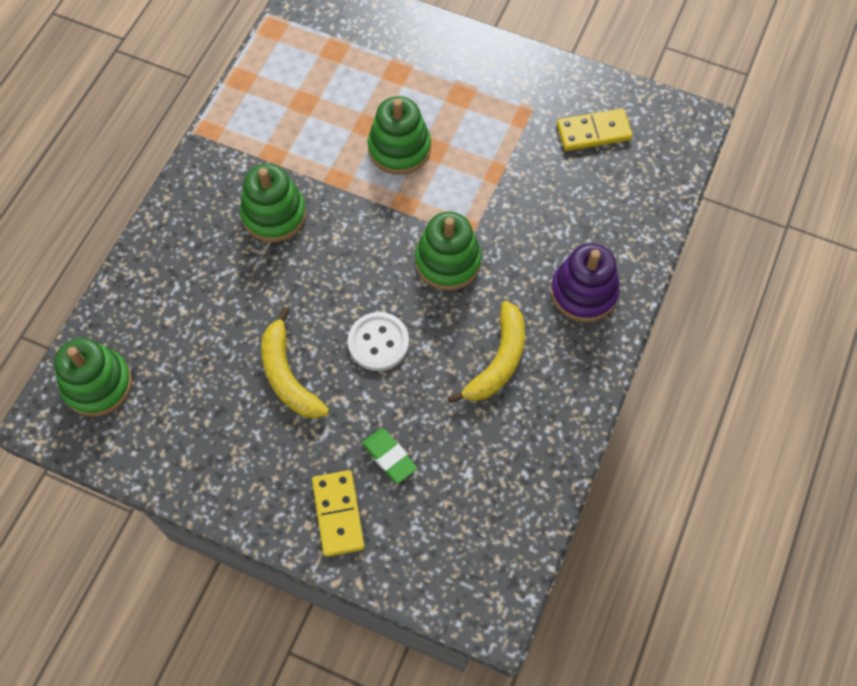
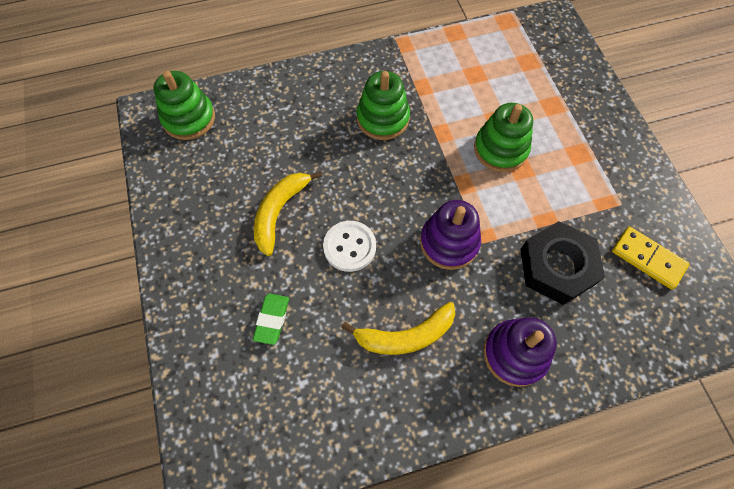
camera: 50 degrees right, 0 degrees up
yellow domino [312,470,365,557] -> none
green stacking toy [415,211,482,290] -> purple stacking toy [420,200,481,270]
none -> black nut [521,221,605,305]

